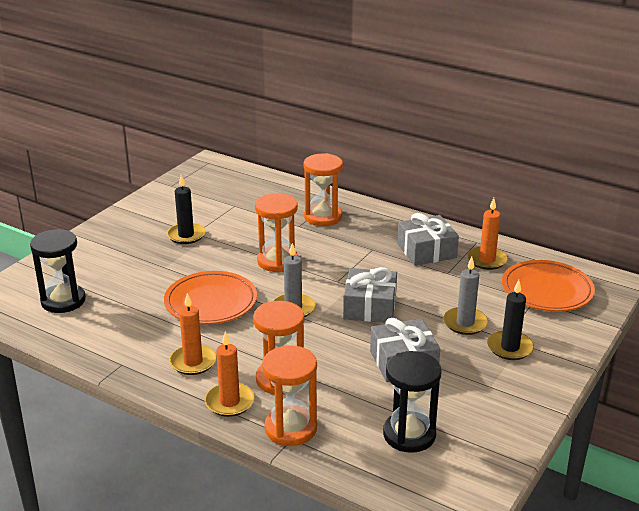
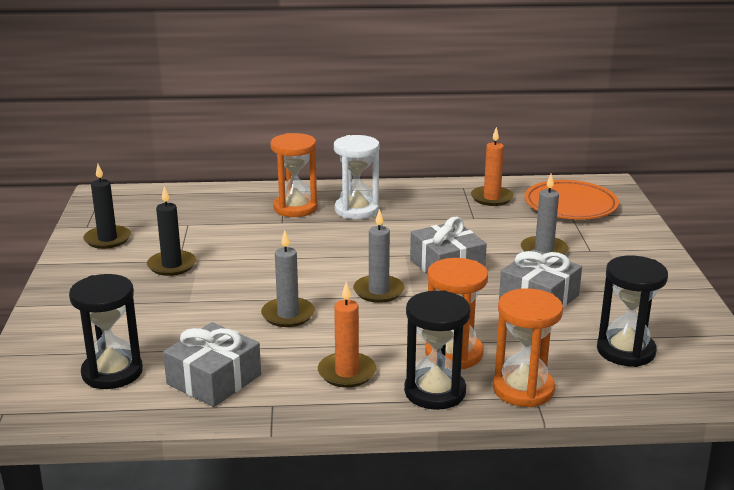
camera: 35 degrees left, 5 degrees down
orange plate [164,271,257,324] -> grey candle [261,230,315,327]
orange candle [205,331,255,417] -> black hourglass [404,290,471,410]
orange hourglass [255,194,298,273] -> none
grey gift [397,213,459,266] -> grey gift moved to [163,322,261,407]
black candle [487,280,534,360] -> black candle moved to [83,164,131,249]
none -> white hourglass [334,135,380,219]

